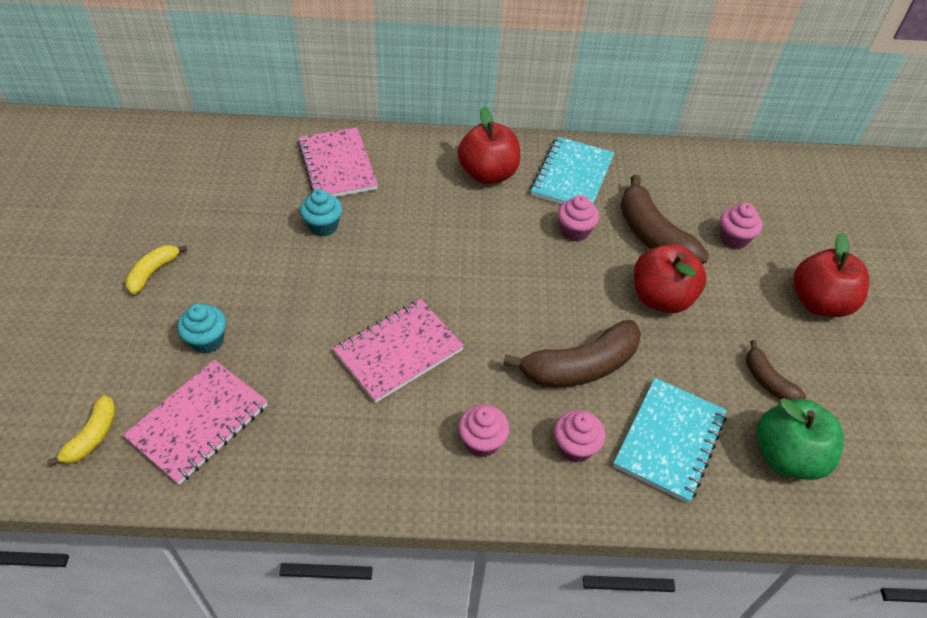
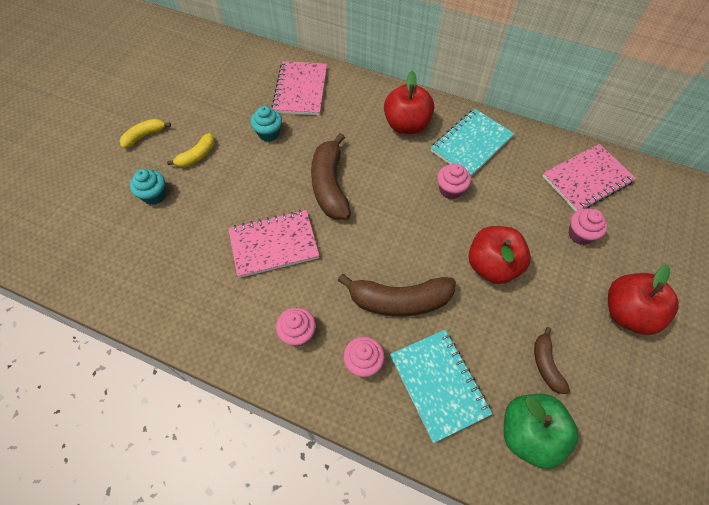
camera: 25 degrees right, 10 degrees up
yellow banana [47,395,116,467] -> yellow banana moved to [167,133,214,167]
pink notebook [123,360,268,485] -> pink notebook moved to [543,144,636,212]
turquoise notebook [613,378,727,503] -> turquoise notebook turned 75 degrees counterclockwise [390,330,492,443]
brown banana [620,175,709,264] -> brown banana moved to [311,133,351,220]

